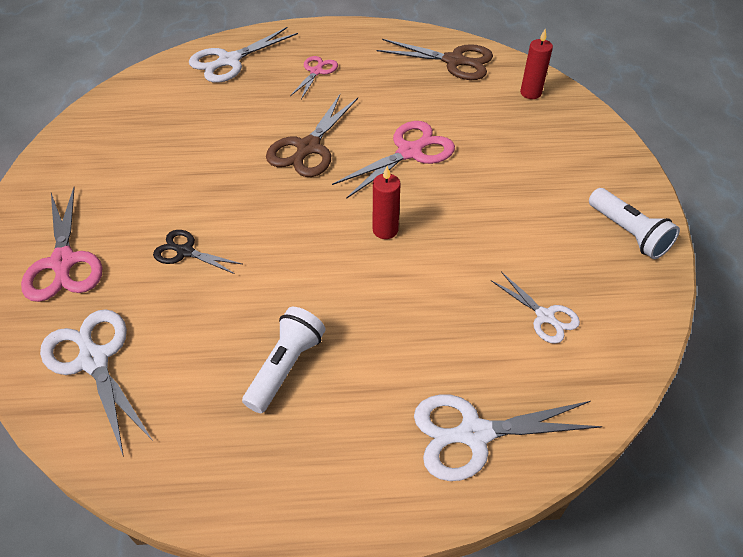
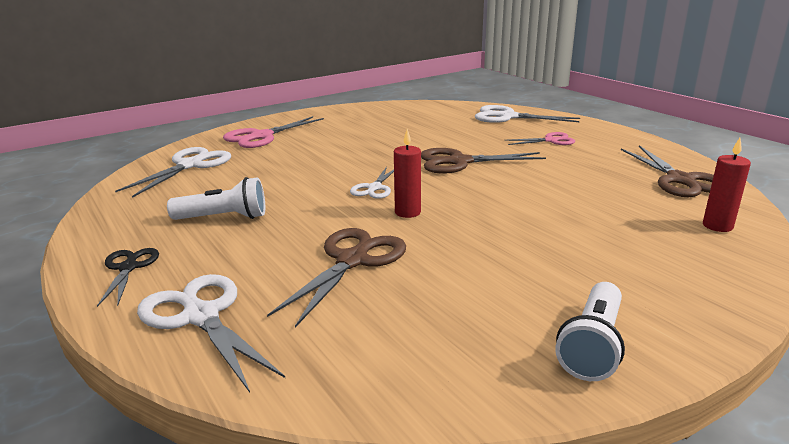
camera: 60 degrees right, 25 degrees down
black scissors [153,230,242,274] -> black scissors moved to [97,248,159,307]
pink scissors [332,121,455,199] -> none
white scissors [490,272,580,344] -> white scissors moved to [350,167,394,199]
none -> brown scissors [267,228,406,328]

